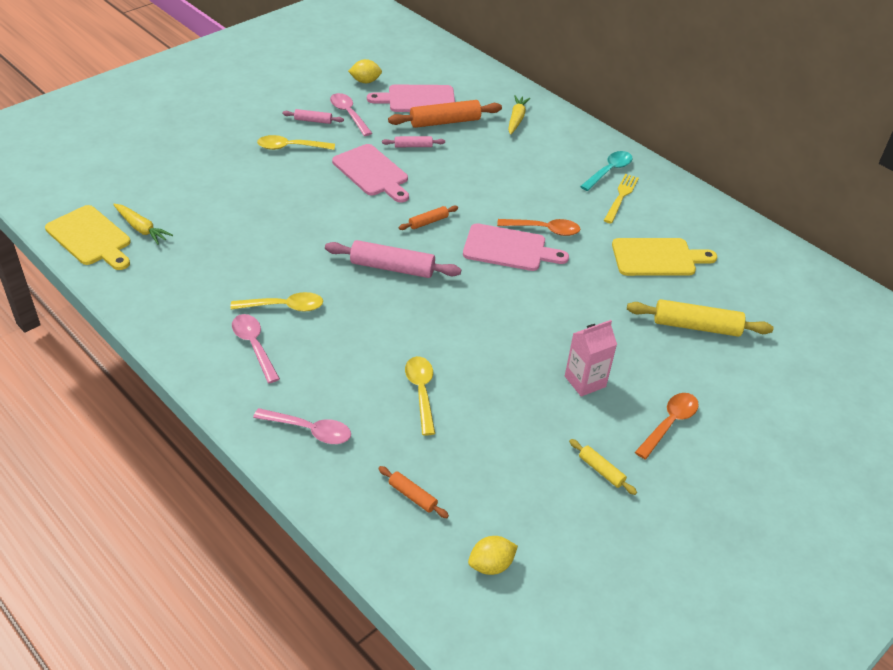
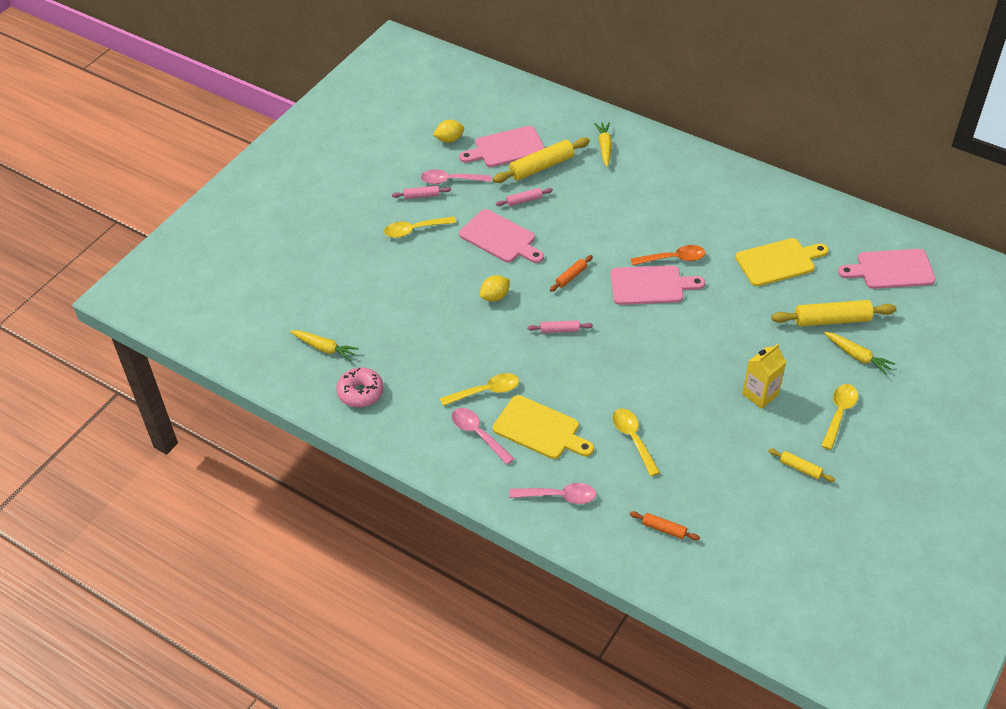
camera: 10 degrees left, 5 degrees up
yellow cutting board [45,205,131,270] -> yellow cutting board moved to [493,395,594,459]
pink rolling pin [325,240,461,278] -> pink rolling pin [527,320,593,333], size x0.52
pink spoon [330,93,372,136] -> pink spoon turned 45 degrees counterclockwise [421,169,491,184]
orange rolling pin [388,100,502,128] -> yellow rolling pin [493,137,590,183]
yellow lemon [468,536,518,575] -> yellow lemon moved to [480,275,510,302]
pink carton [565,320,617,397] -> yellow carton [742,344,786,409]
turquoise spoon [580,151,632,191] -> none
yellow fork [604,174,639,224] -> none
orange spoon [635,393,699,459] -> yellow spoon [821,384,858,450]
none -> pink donut [337,367,383,408]
none -> yellow carrot [824,332,895,375]
none -> pink cutting board [838,249,936,289]

